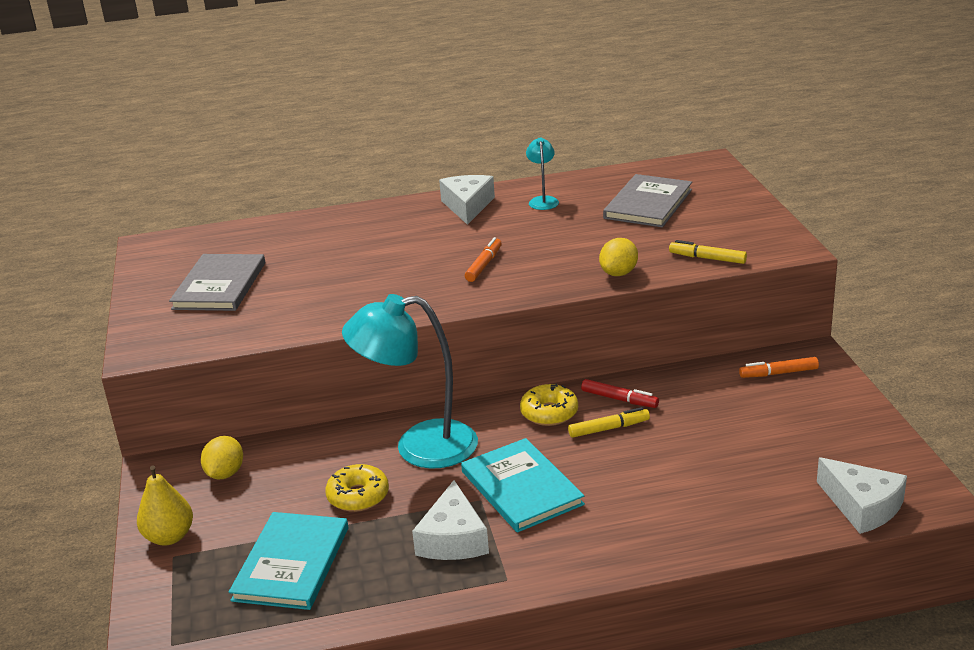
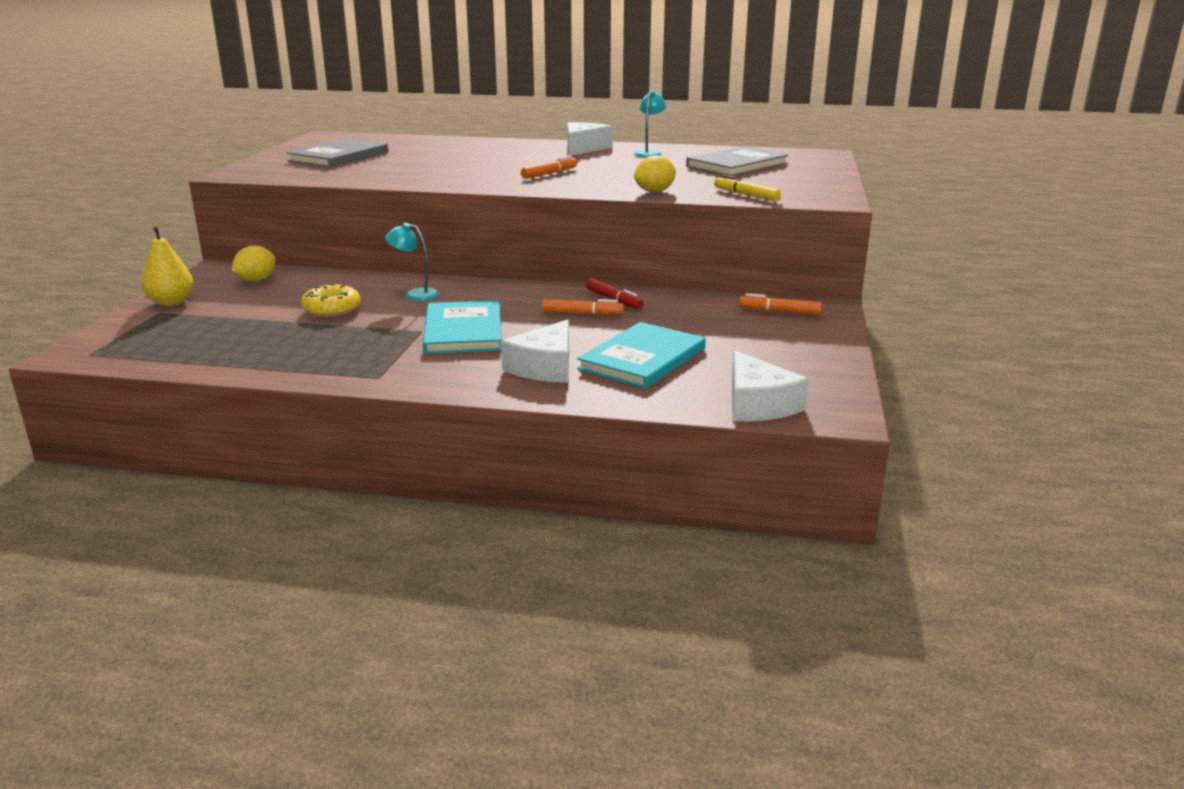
camera: 20 degrees right, 5 degrees down
turquoise book [229,512,348,610] -> turquoise book moved to [577,322,706,389]
turquoise lamp [342,294,478,469] -> turquoise lamp [385,223,439,301], size x0.45
white cheese [412,480,489,560] -> white cheese moved to [501,319,569,383]
yellow donut [520,383,578,426] -> none
yellow marker [568,407,650,438] -> orange marker [542,299,624,315]

